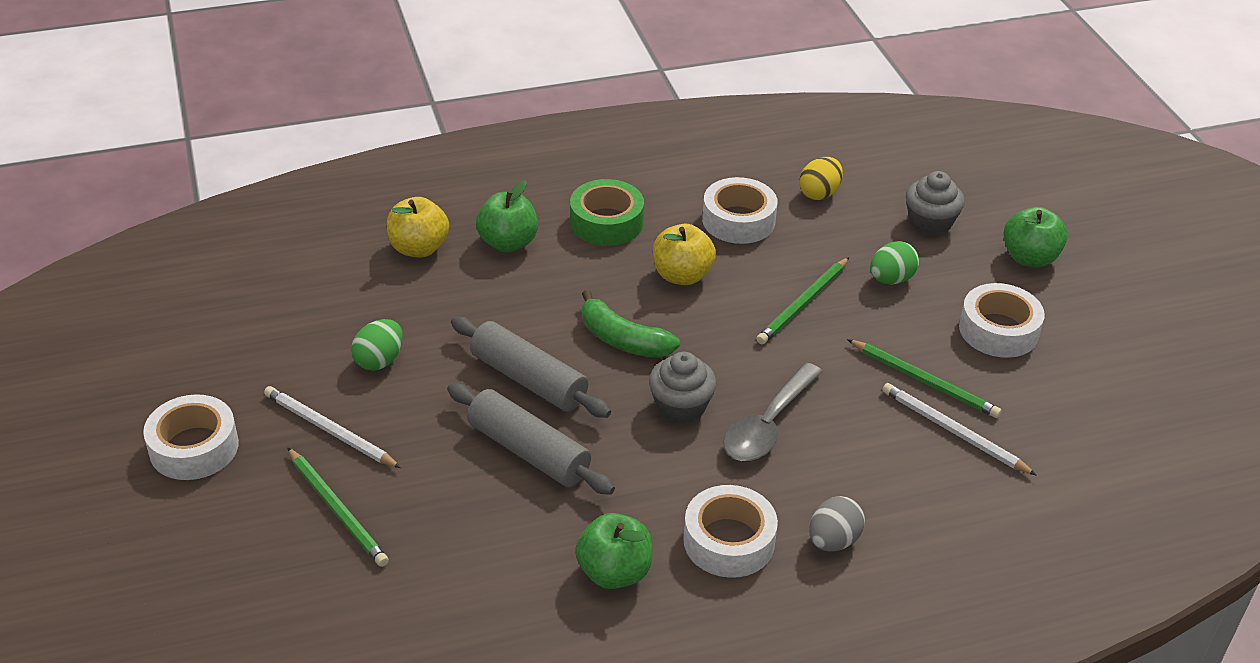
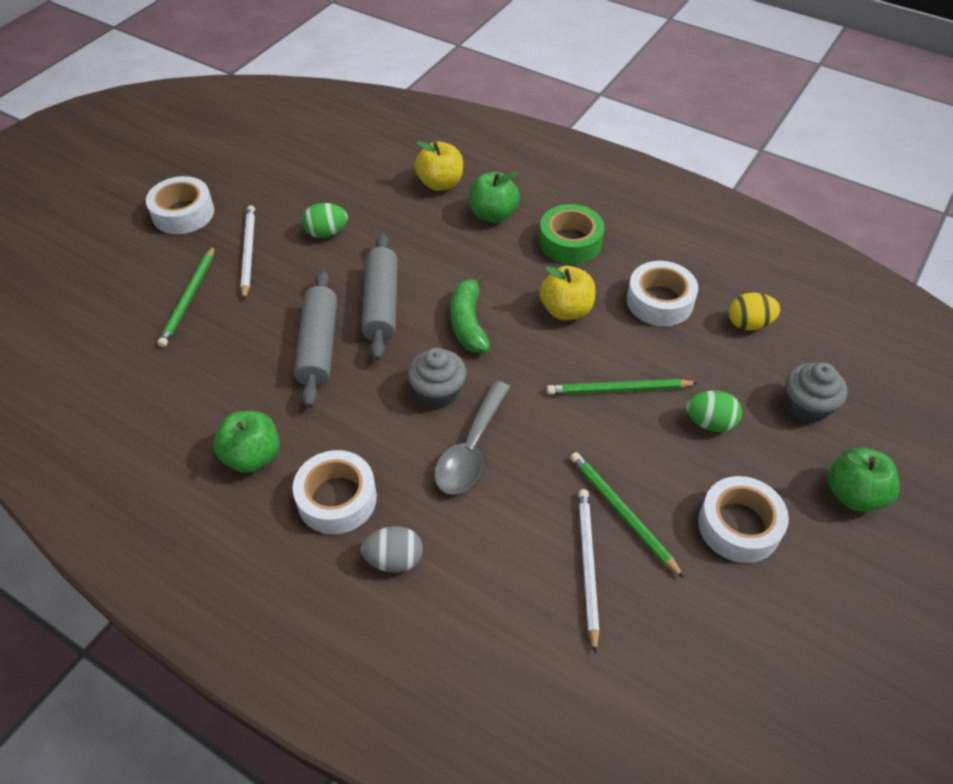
camera: 50 degrees right, 10 degrees up
grey spoon [723,363,823,461] -> grey spoon turned 60 degrees counterclockwise [434,381,510,495]
green pencil [847,339,1002,418] -> green pencil turned 150 degrees clockwise [570,452,684,578]

